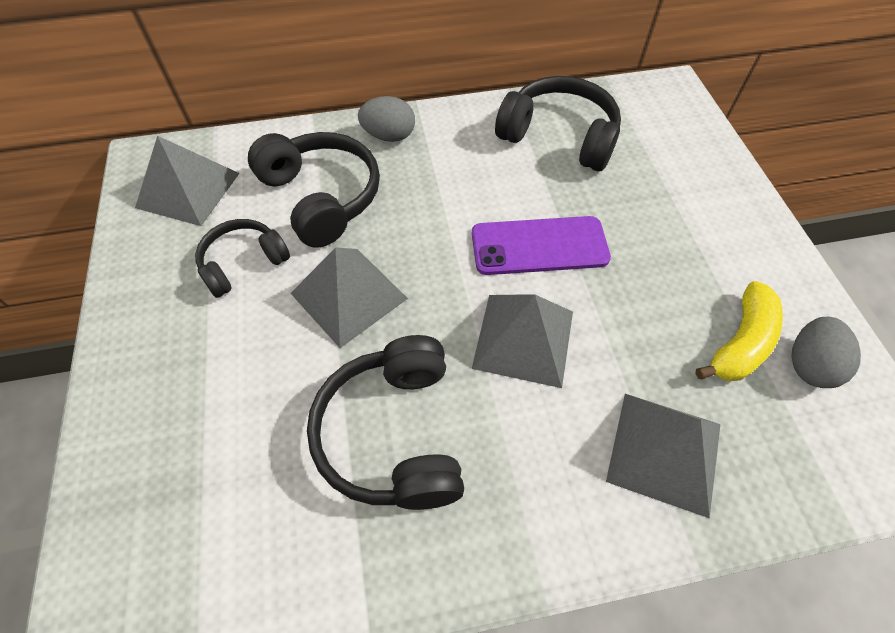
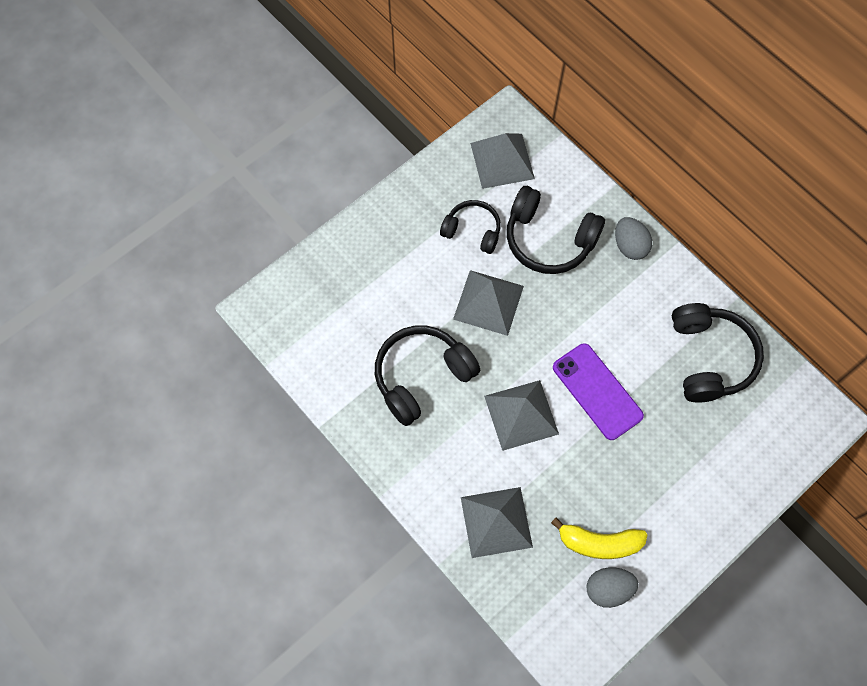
camera: 60 degrees right, 10 degrees up
black headphones [248,132,380,248] -> black headphones turned 90 degrees clockwise [507,186,605,274]

